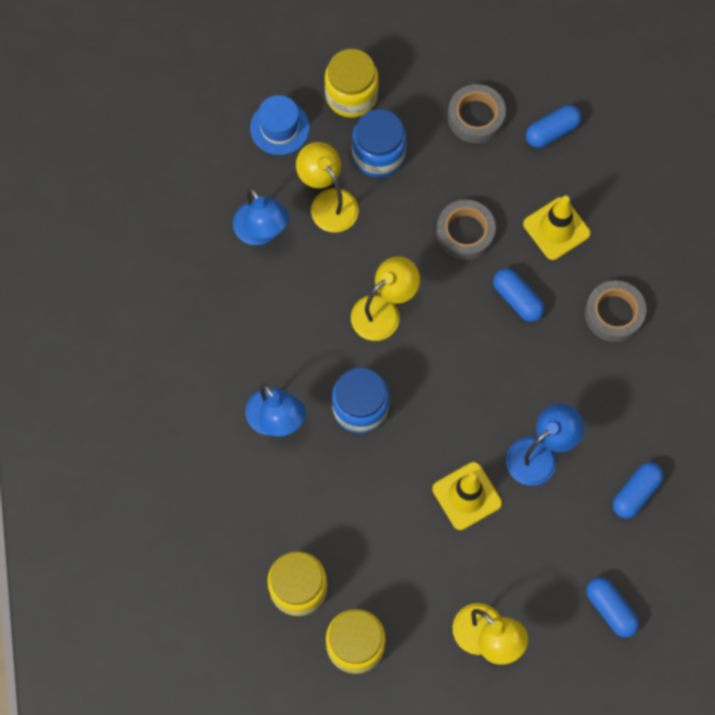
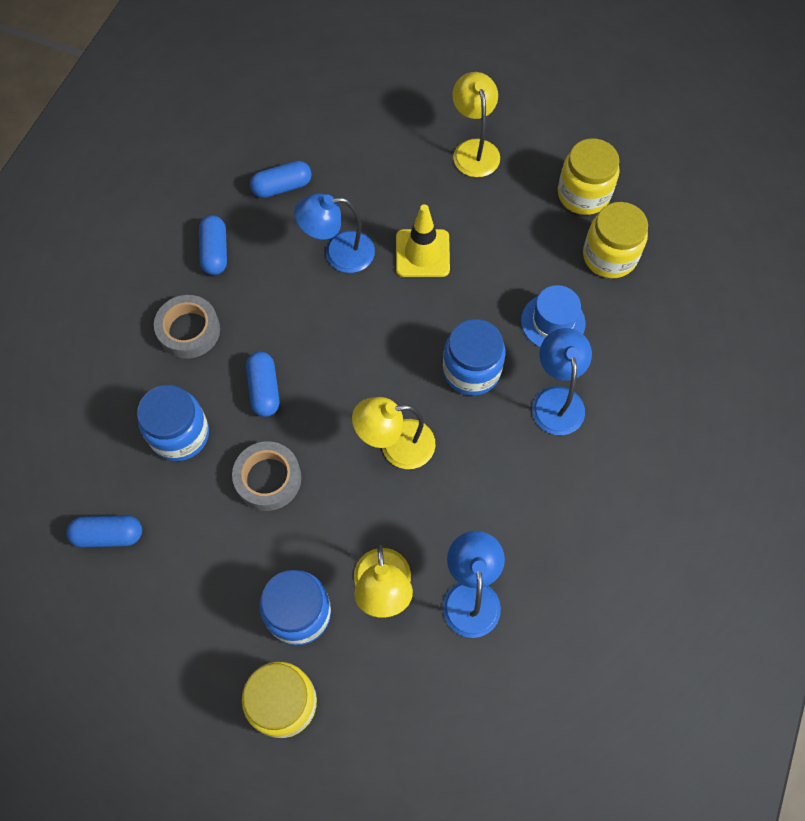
camera: 150 degrees left, 5 degrees down
blue hat [250,95,309,155] -> blue hat moved to [521,285,585,347]
grey tape [448,84,506,143] -> none
yellow traffic cone [523,196,591,260] -> blue jar [137,385,209,461]
blue capsule [586,577,639,638] -> blue capsule moved to [199,215,227,275]

